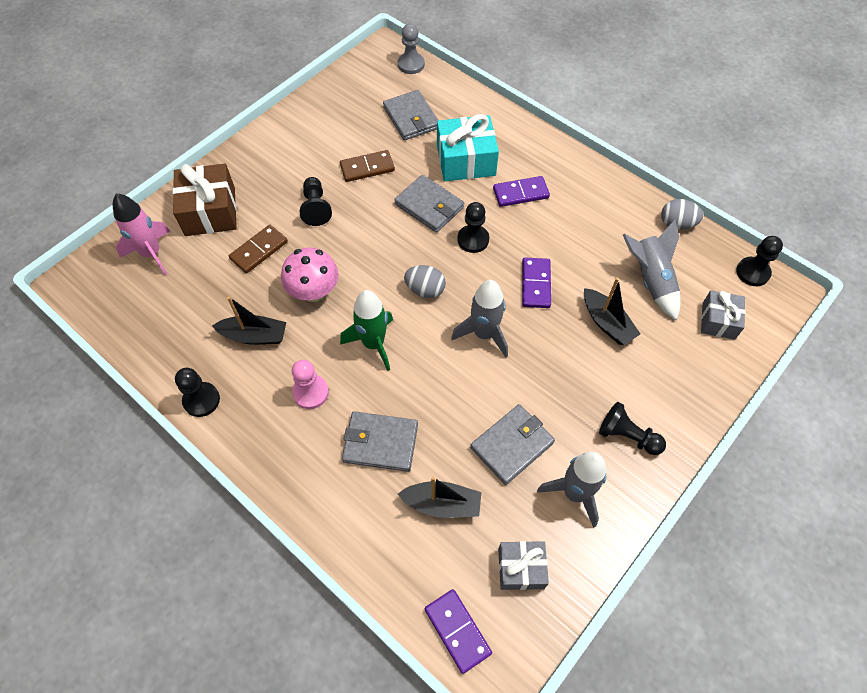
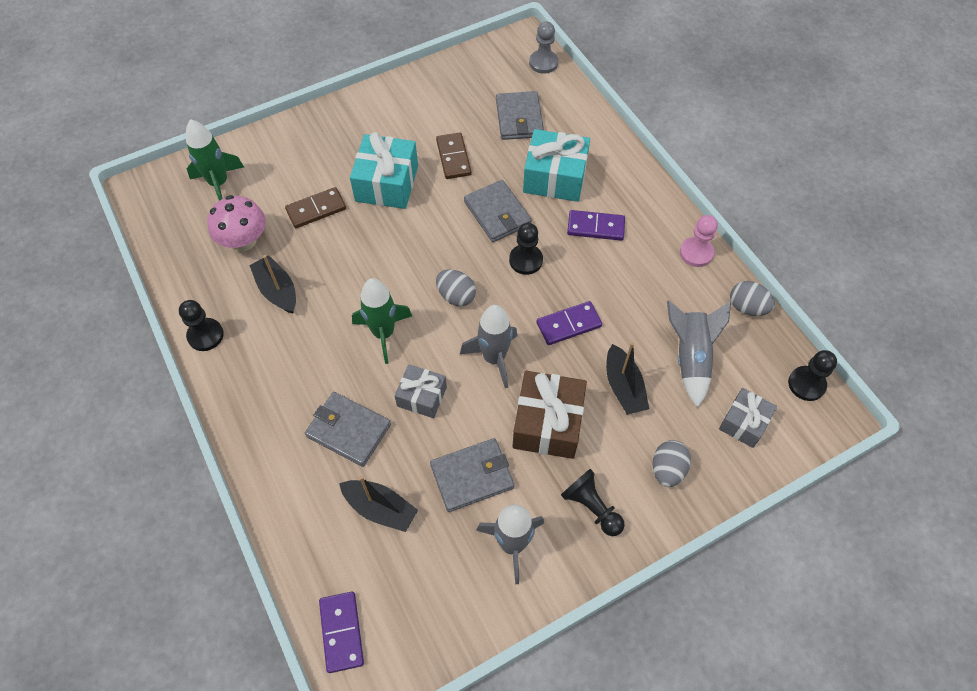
camera: 20 degrees right, 0 degrees up
pink rocket [113,193,171,275] -> green rocket [186,119,244,201]
brown gift [173,164,237,236] -> brown gift moved to [513,371,587,459]
black boat [212,297,286,345] -> black boat turned 150 degrees counterclockwise [249,255,296,314]
pink mushroom [281,248,339,302] -> pink mushroom moved to [207,195,266,251]
pink pawn [292,360,329,409] -> pink pawn moved to [680,215,718,267]
black pawn [300,177,332,226] -> turquoise gift [350,132,418,209]
brown domino [340,150,395,182] -> brown domino turned 75 degrees clockwise [436,133,472,179]
grey gift [498,541,549,590] -> grey gift moved to [394,364,447,418]
purple domino [522,258,551,308] -> purple domino turned 45 degrees clockwise [537,301,602,345]
none -> grey egg [652,440,691,487]

